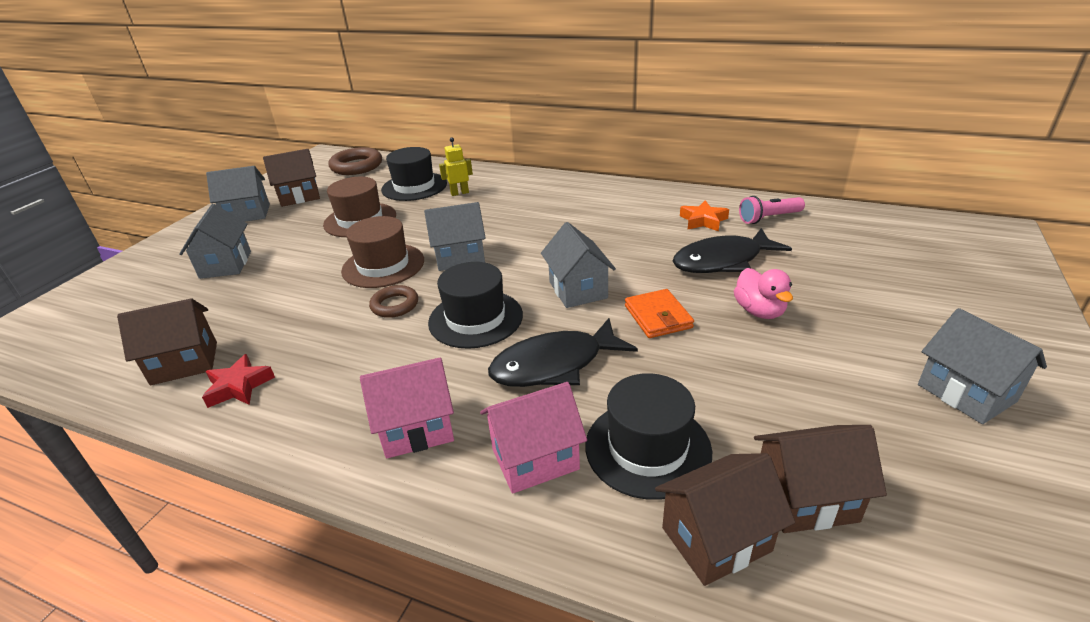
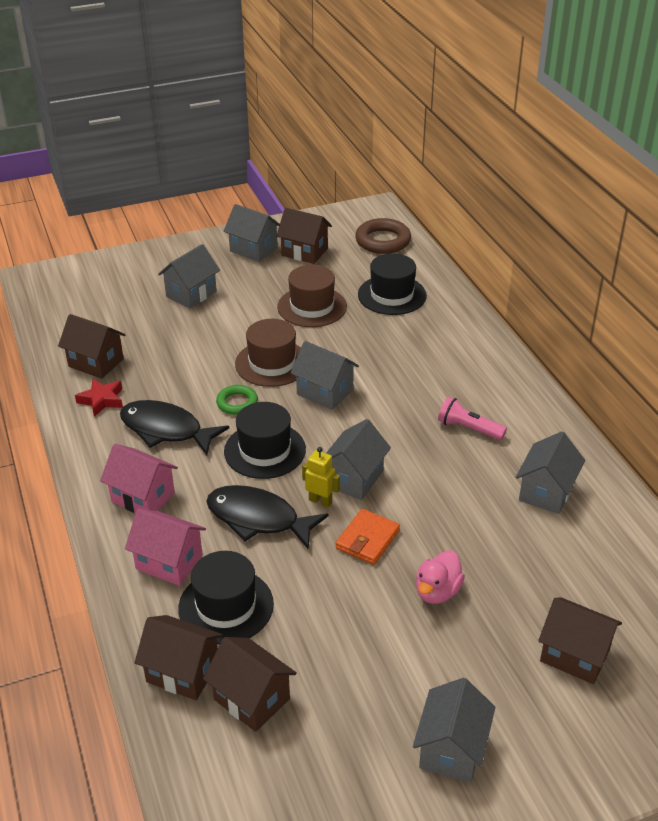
camera: 45 degrees right, 5 degrees up
brown ring [369,285,418,318] -> green ring [216,385,258,415]
yellow robot [439,137,473,196] -> yellow robot moved to [302,447,340,508]
black fish [673,228,792,273] -> black fish moved to [120,400,229,455]
orange star [680,200,729,232] -> grey house [516,432,585,514]
pink flashlight [739,196,805,224] -> pink flashlight moved to [438,397,507,440]
none -> brown house [538,598,622,684]

